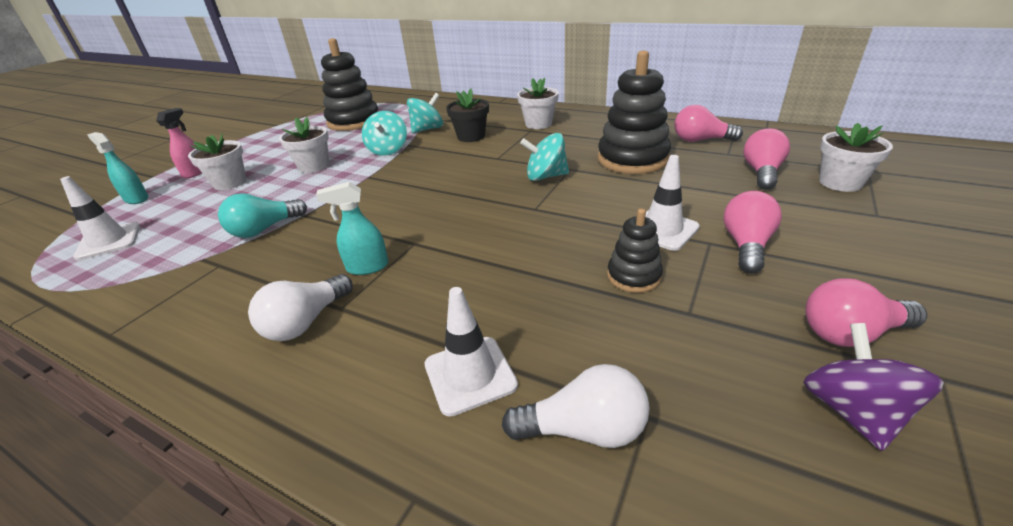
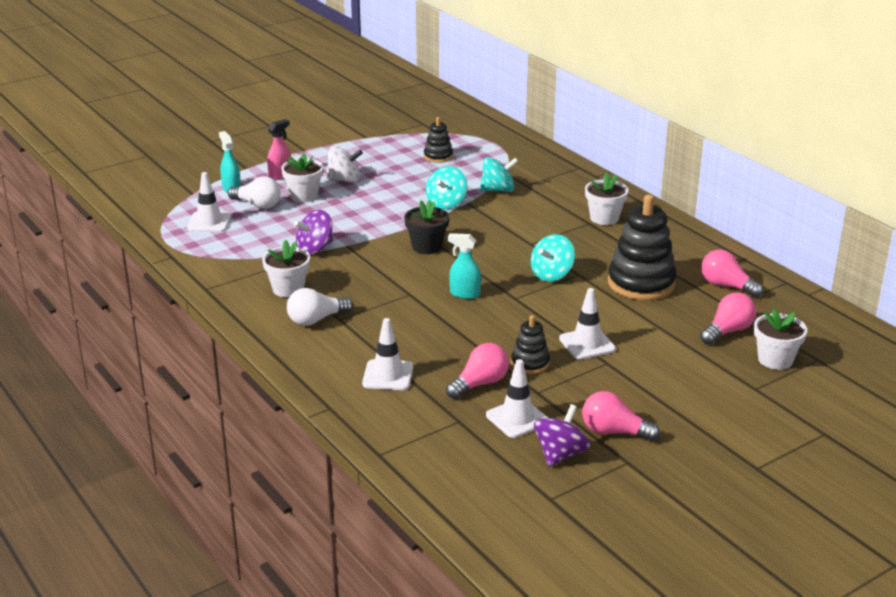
camera: 25 degrees right, 5 degrees down
turquoise light bulb [218,193,307,238] -> purple spinning top [294,210,333,254]
white flower pot [279,117,329,173] -> white flower pot moved to [262,240,310,297]
turquoise spray bottle [316,182,389,275] -> turquoise spray bottle moved to [448,233,481,299]
black stacking toy [321,38,378,131] -> black stacking toy [424,117,453,163], size x0.52
black flower pot [446,89,489,142] -> black flower pot moved to [404,200,449,254]
white light bulb [502,364,650,448] -> white light bulb moved to [228,176,281,209]
turquoise spinning top [520,133,569,181] -> turquoise spinning top turned 75 degrees counterclockwise [531,234,575,282]
pink light bulb [723,191,782,273] -> pink light bulb moved to [446,343,509,399]
none -> white spinning top [326,146,363,183]
none -> white traffic cone [486,359,548,438]

